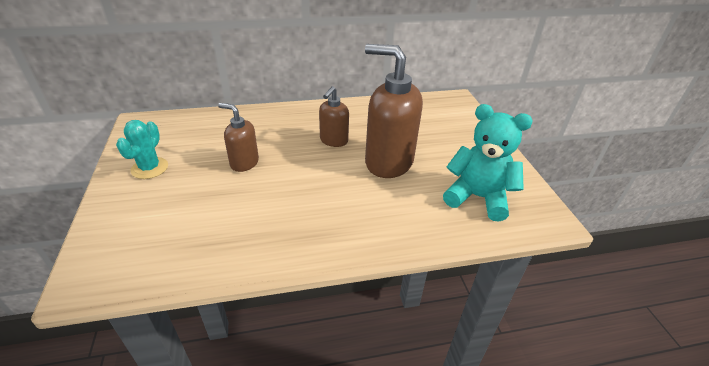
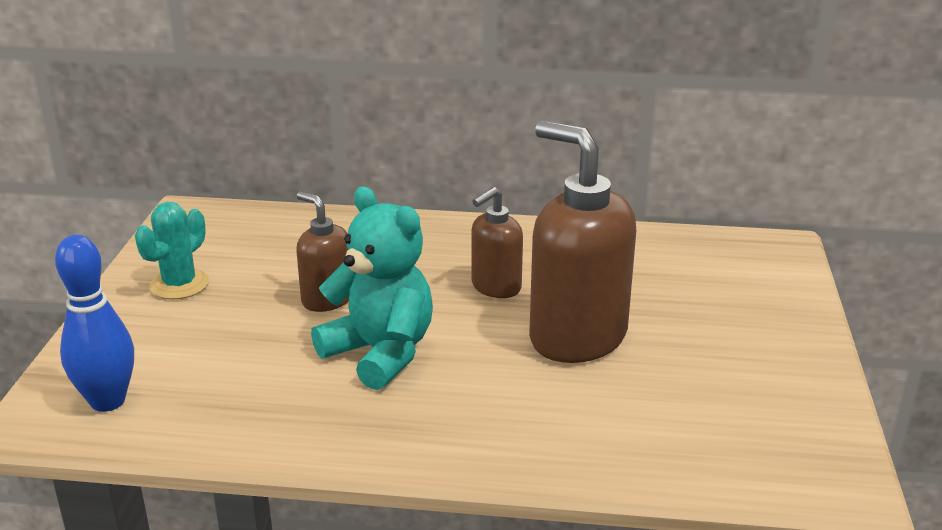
camera: 20 degrees right, 10 degrees down
turquoise teddy bear [443,104,533,222] -> turquoise teddy bear moved to [311,186,433,390]
none -> blue bowling pin [55,235,134,412]

